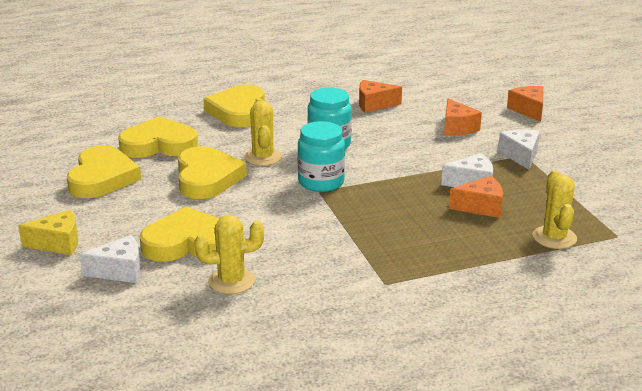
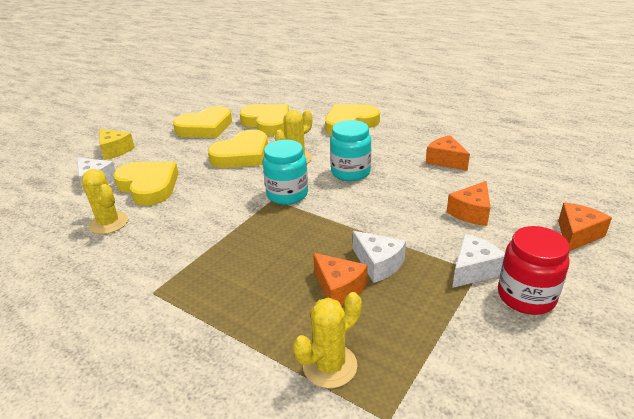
camera: 55 degrees right, 5 degrees up
none -> red jar [498,226,570,315]

